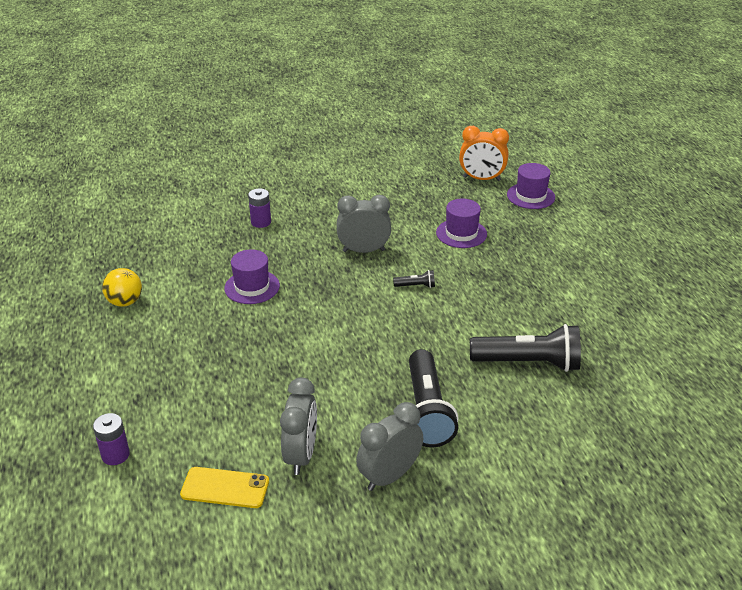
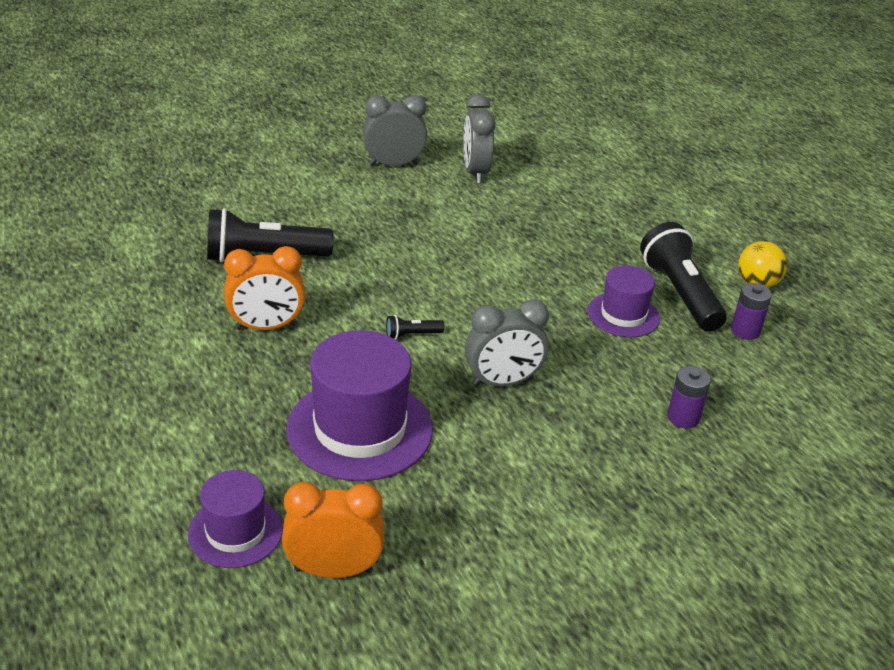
camera: 165 degrees right, 0 degrees up
purple battery [93,413,130,465] -> purple battery moved to [731,283,772,340]
yellow phone [180,467,269,508] -> none
grey clock [356,402,423,491] -> grey clock turned 135 degrees counterclockwise [363,95,427,166]
black flashlight [409,349,458,448] -> black flashlight moved to [640,222,727,332]
purple hat [436,199,487,248] -> purple hat [286,330,433,481], size x1.74
none -> orange clock [224,246,305,330]

